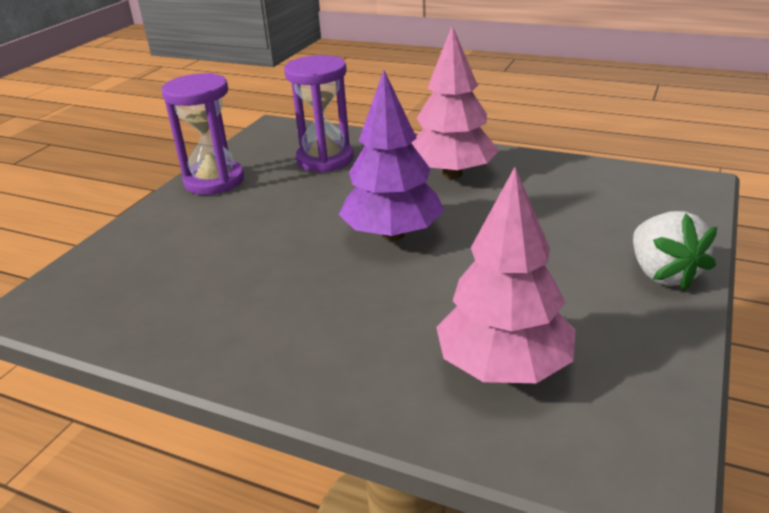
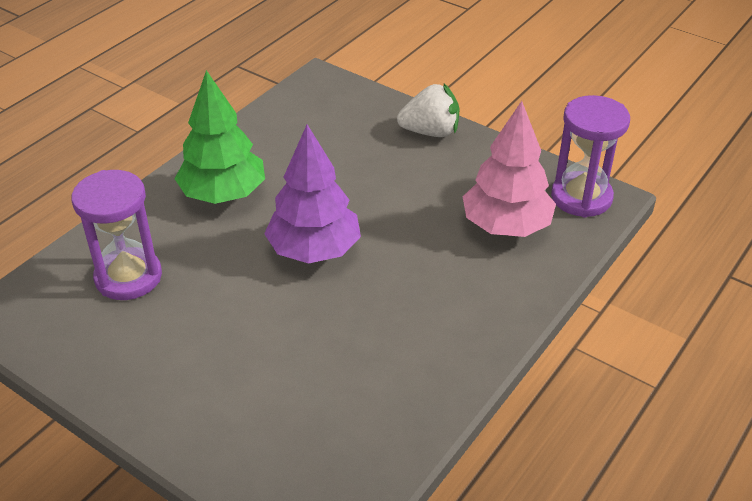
camera: 80 degrees left, 10 degrees up
purple hourglass [162,73,244,195] -> purple hourglass moved to [551,95,630,217]
pink tree [411,25,499,179] -> green tree [175,70,265,204]

